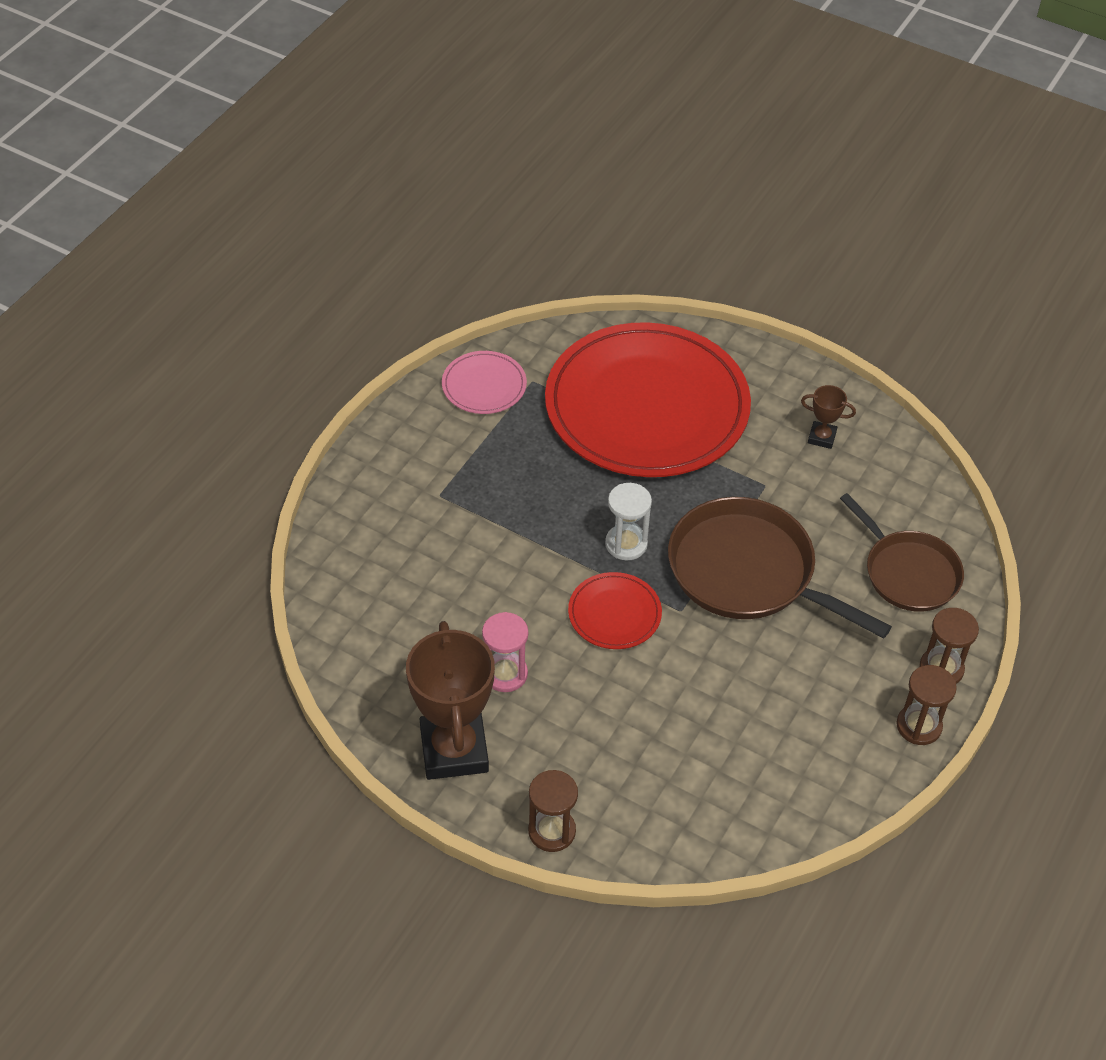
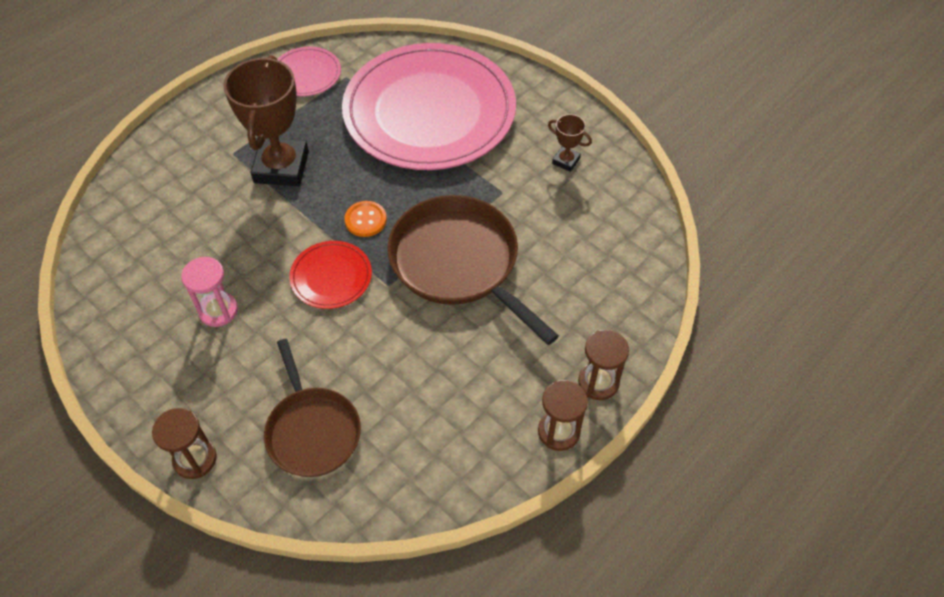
camera: 15 degrees right, 5 degrees up
brown trophy [406,621,495,780] -> brown trophy moved to [223,55,309,186]
red plate [545,322,751,477] -> pink plate [342,43,516,170]
white hourglass [605,483,652,560] -> orange button [344,201,387,237]
brown pan [840,493,964,612] -> brown pan moved to [264,339,361,477]

